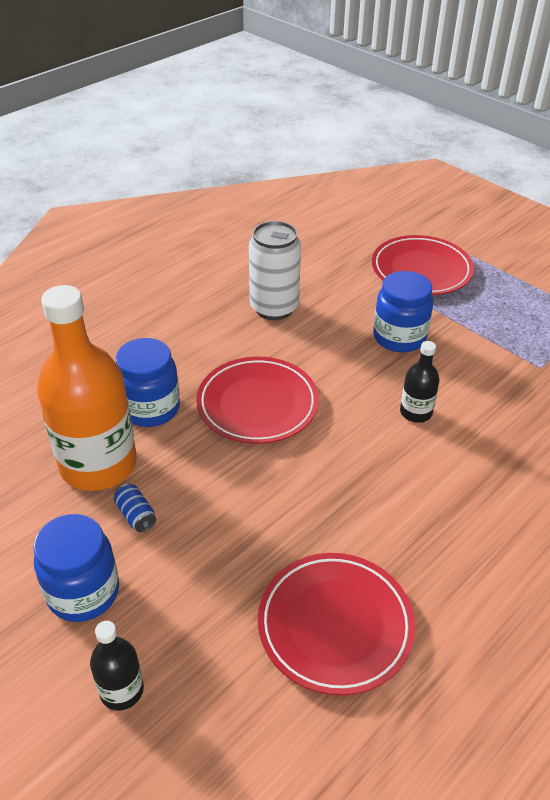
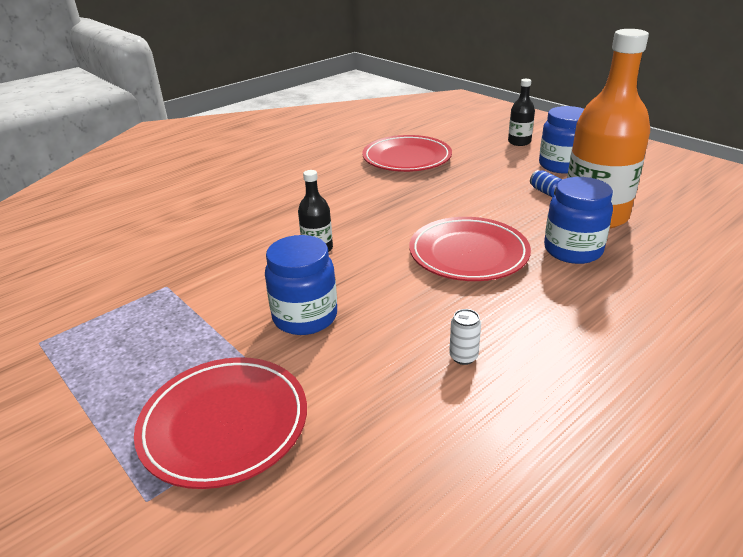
camera: 175 degrees left, 10 degrees down
white can [249,221,301,320] -> white can [449,309,481,365], size x0.42

